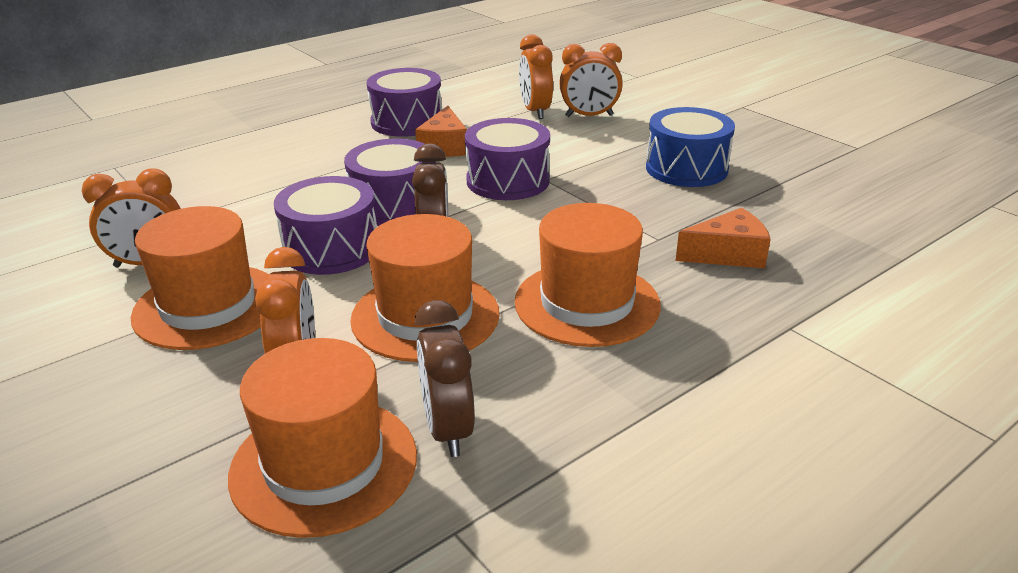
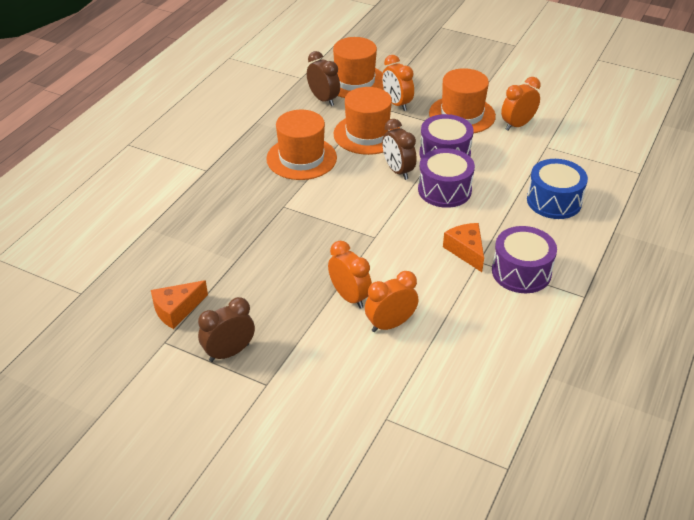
camera: 155 degrees right, 10 degrees up
purple drum [465,118,550,200] -> none
orange clock [519,34,553,119] -> orange clock moved to [328,241,372,308]
blue drum [646,107,735,187] -> blue drum moved to [527,159,588,219]
orange cheese [676,208,771,268] -> orange cheese moved to [151,280,208,329]
none -> brown clock [198,297,255,362]

